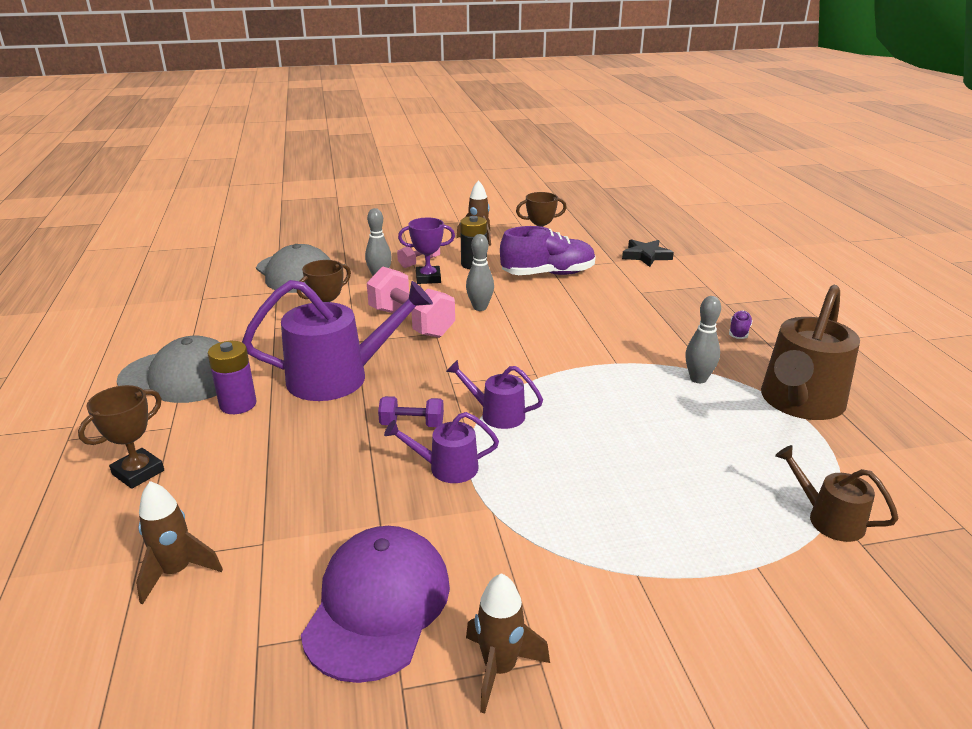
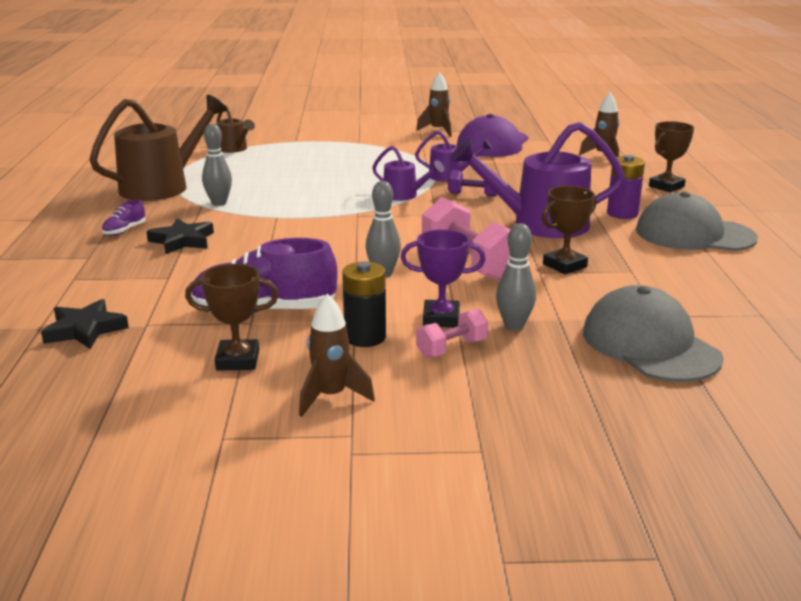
camera: 170 degrees left, 5 degrees down
none -> black star [146,218,214,254]

